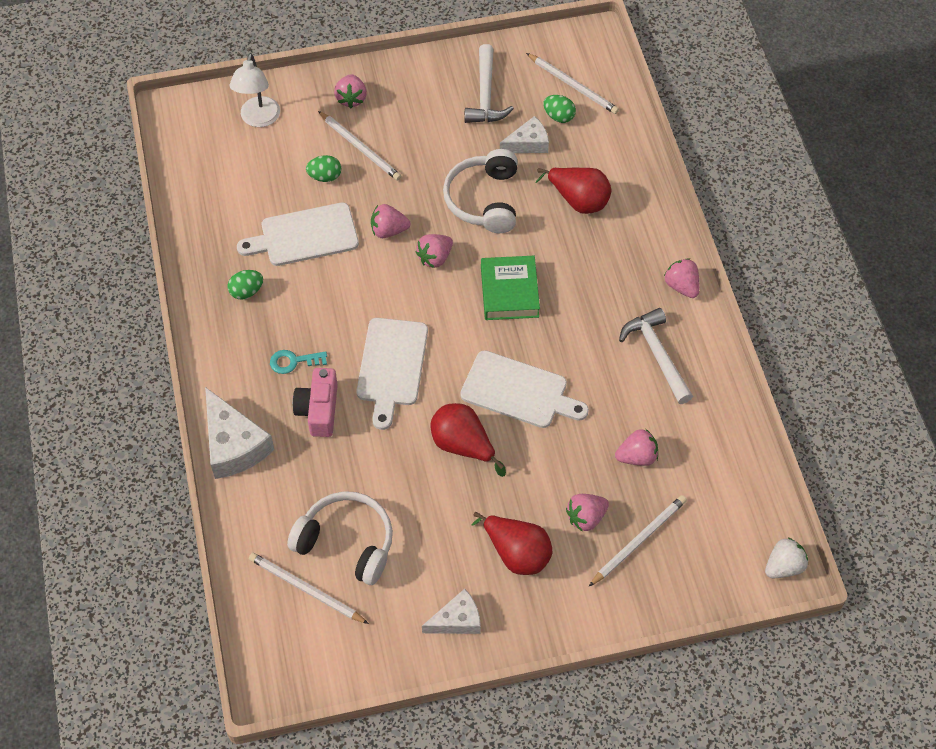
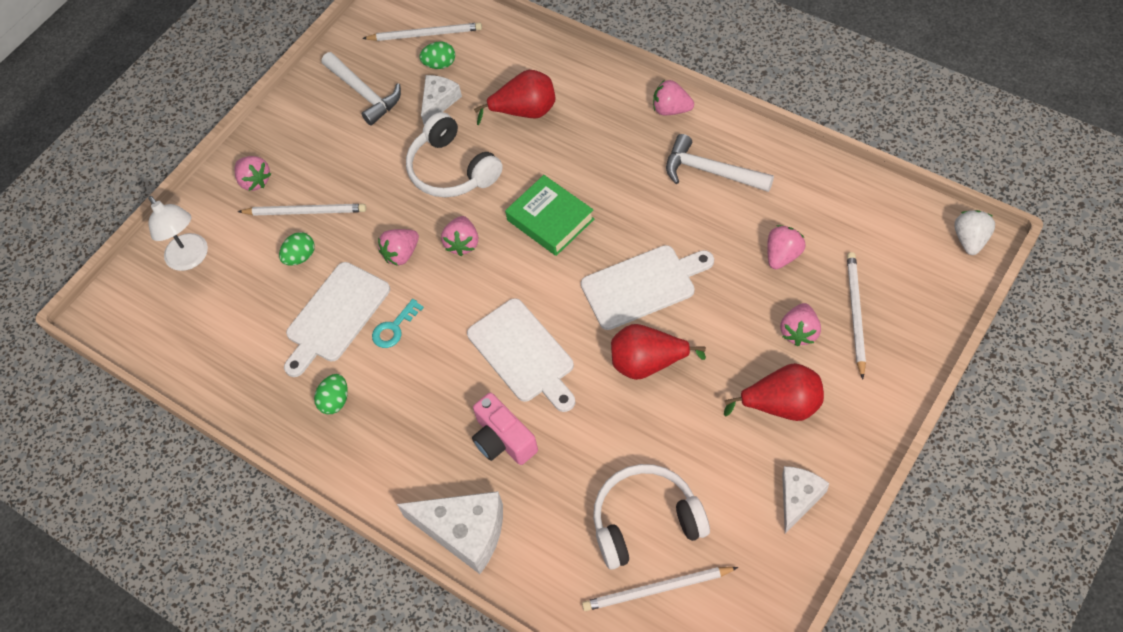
camera: 35 degrees left, 0 degrees up
turquoise key [270,350,327,374] -> turquoise key moved to [372,299,424,348]

